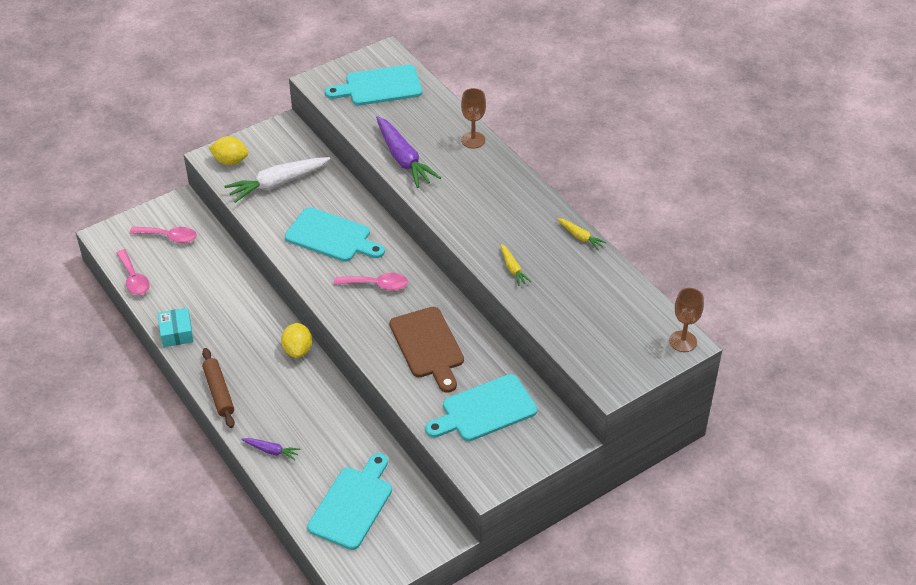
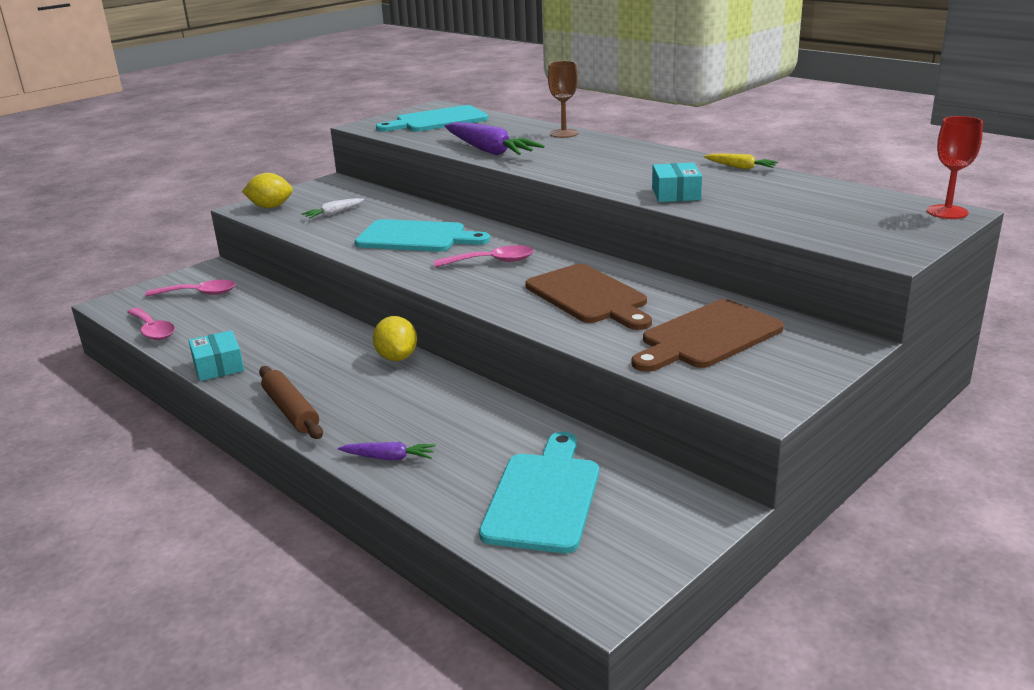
camera: 10 degrees left, 20 degrees down
white carrot [224,157,330,203] -> white carrot [302,198,364,218], size x0.49
turquoise cutting board [425,374,537,441] -> brown cutting board [632,299,784,372]
yellow carrot [500,244,531,286] -> turquoise box [652,163,702,202]
brown goblet [669,288,704,352] -> red goblet [927,116,983,219]

